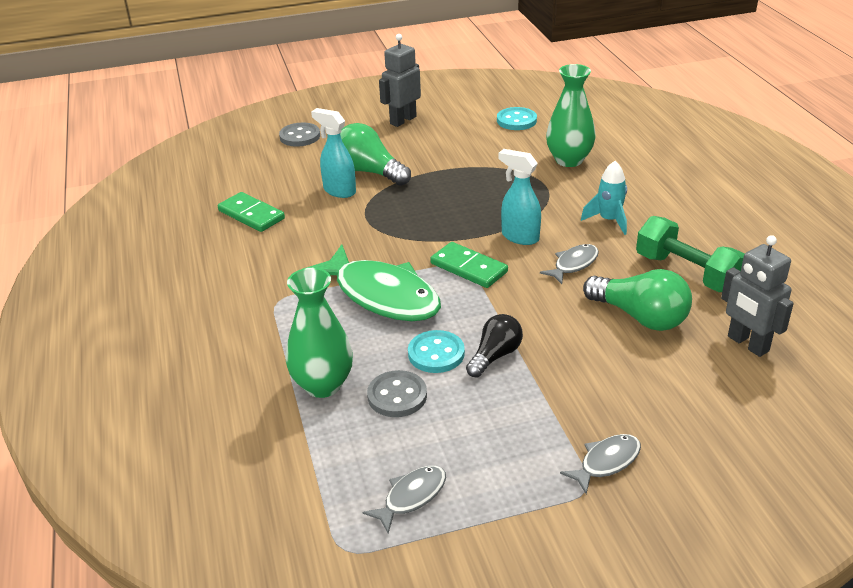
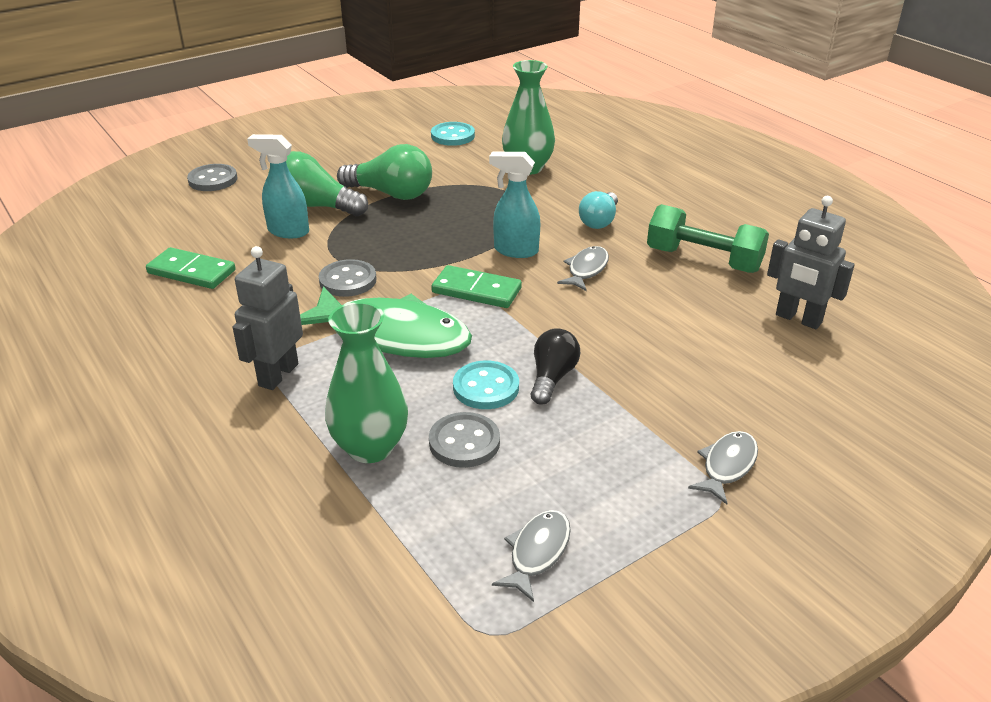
camera: 20 degrees left, 0 degrees up
grey robot [379,34,421,127] -> grey robot moved to [233,246,303,390]
turquoise rocket [581,161,627,235] -> turquoise light bulb [579,191,618,229]
green light bulb [583,269,692,331] -> green light bulb moved to [337,144,432,200]
none -> grey button [319,259,377,297]

